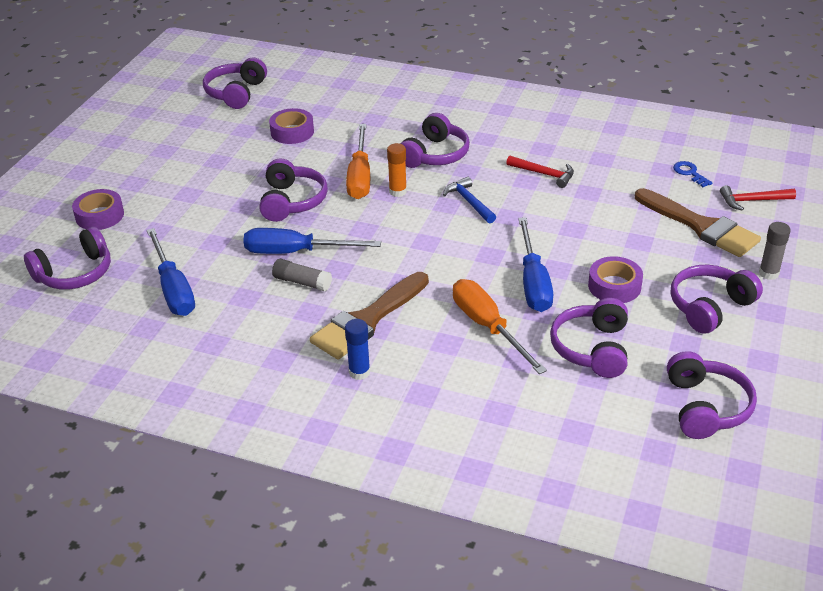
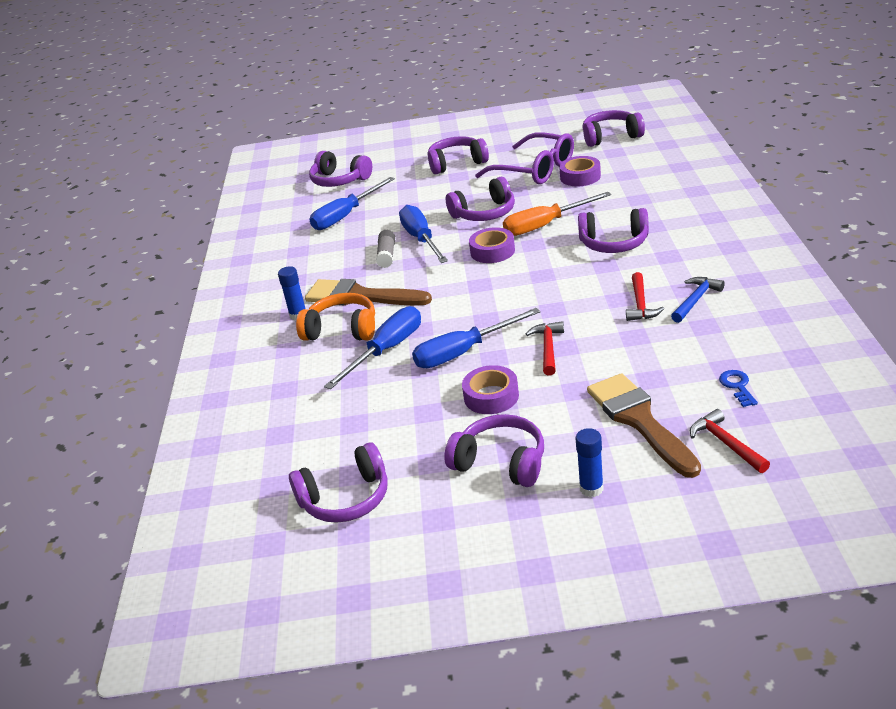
camera: 70 degrees right, 5 degrees down
purple tape [72,189,124,230] -> purple tape moved to [469,227,515,263]
orange glue stick [387,143,407,197] -> none
blue hammer [443,177,496,223] -> blue hammer moved to [671,277,725,323]
orange screwdriver [453,279,547,374] -> blue screwdriver [324,306,421,389]
purple headphones [550,298,628,378] -> purple headphones moved to [428,136,489,174]
brown brush [635,188,761,257] -> brown brush turned 135 degrees clockwise [587,373,701,478]
blue key [673,161,713,187] -> blue key turned 45 degrees counterclockwise [719,370,758,407]
grey glue stick [759,222,791,280] -> blue glue stick [576,428,604,497]
none -> orange headphones [296,293,375,341]
none -> purple glasses [475,132,574,184]
none -> red hammer [526,321,564,376]

